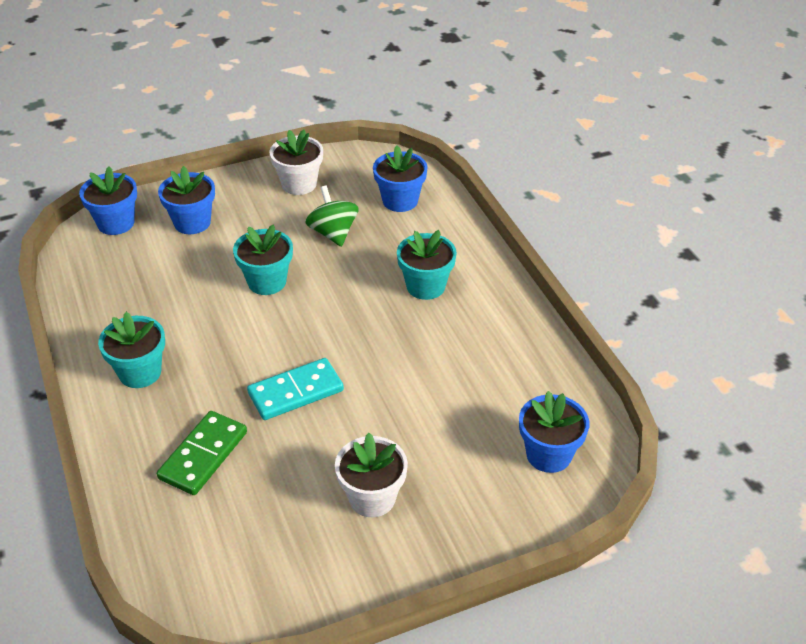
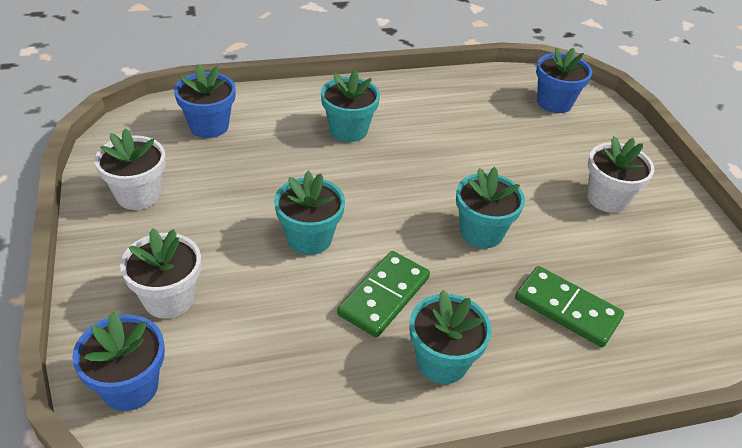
camera: 85 degrees left, 0 degrees up
blue flower pot [158,166,215,234] -> white flower pot [120,228,201,319]
turquoise domino [247,358,344,420] -> turquoise flower pot [456,167,525,248]
green spinning top [306,186,359,247] -> none
none -> green domino [337,251,430,337]

